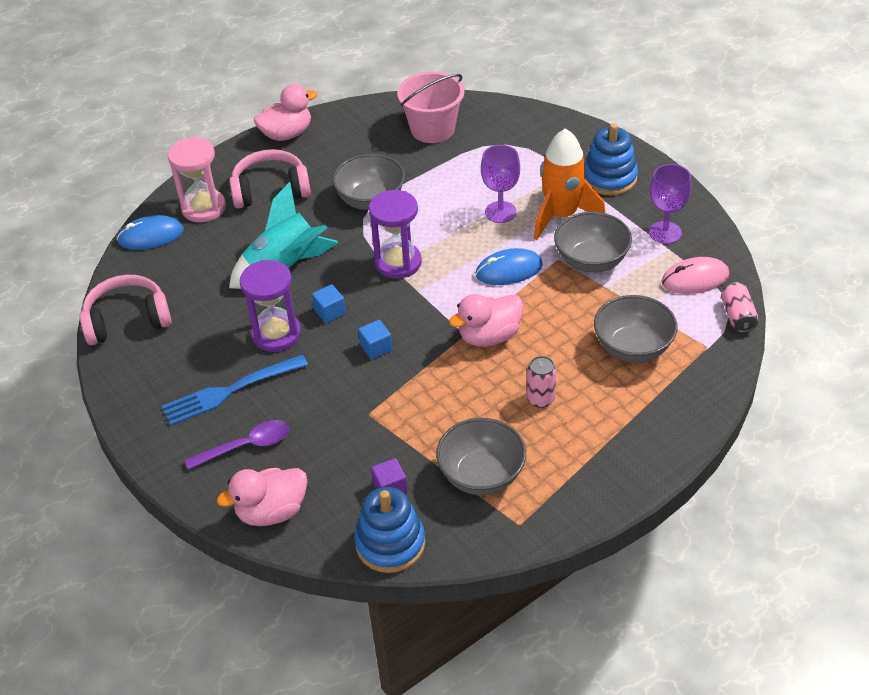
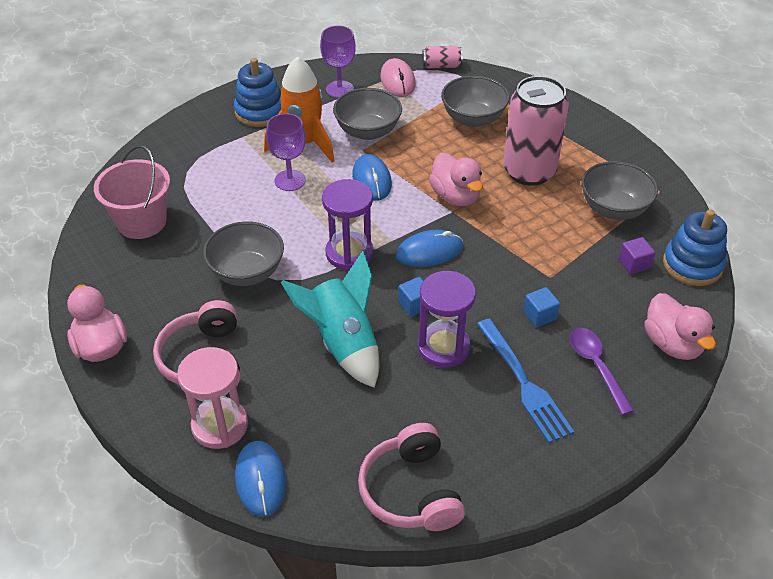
camera: 90 degrees left, 0 degrees up
blue cube [358,320,392,359] -> blue cube moved to [523,287,560,327]
pink can [527,356,556,408] -> pink can [503,76,569,186], size x2.26
none -> blue mouse [396,230,463,267]

